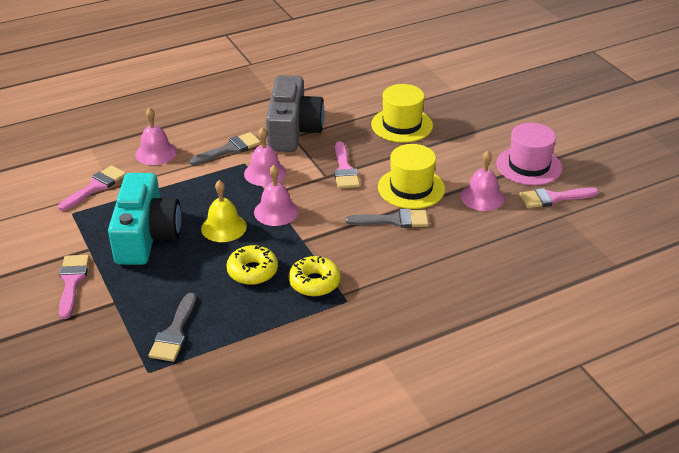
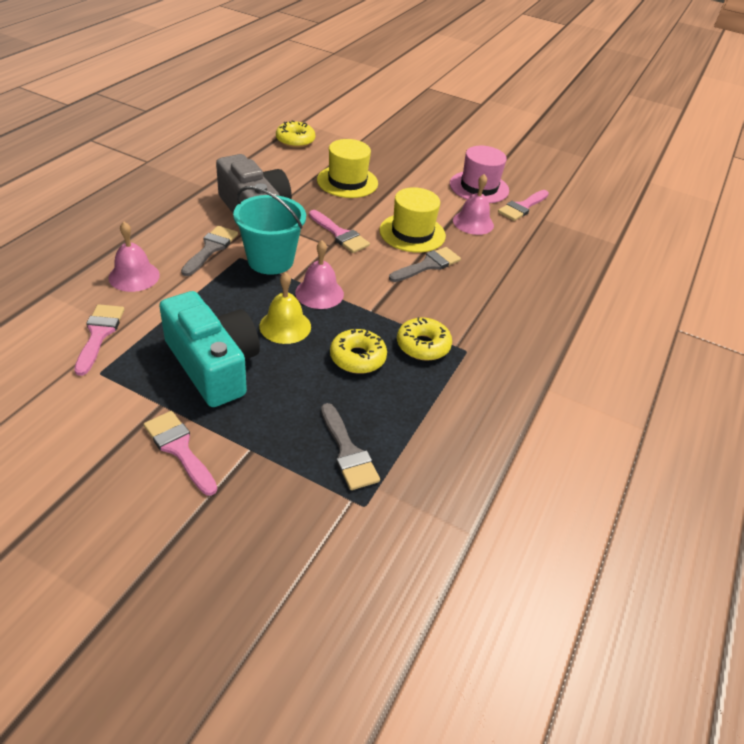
camera: 40 degrees left, 5 degrees up
pink bell [244,127,286,186] -> turquoise bucket [233,186,306,275]
none -> yellow donut [276,121,315,148]

